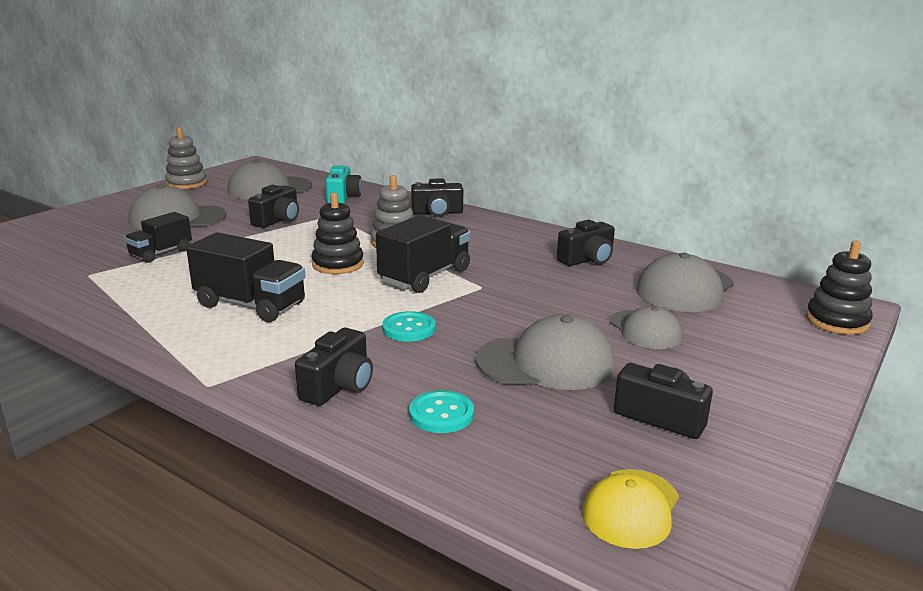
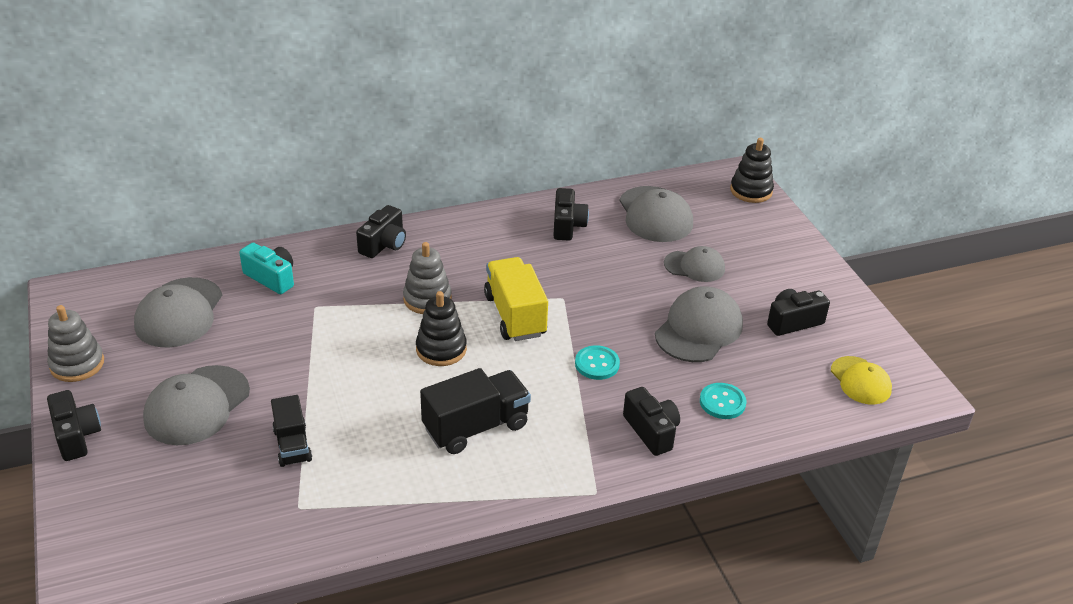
camera: 55 degrees left, 15 degrees up
black camera [248,185,299,228] -> black camera moved to [47,390,101,461]
black truck [376,215,471,293] -> yellow truck [484,257,548,341]

